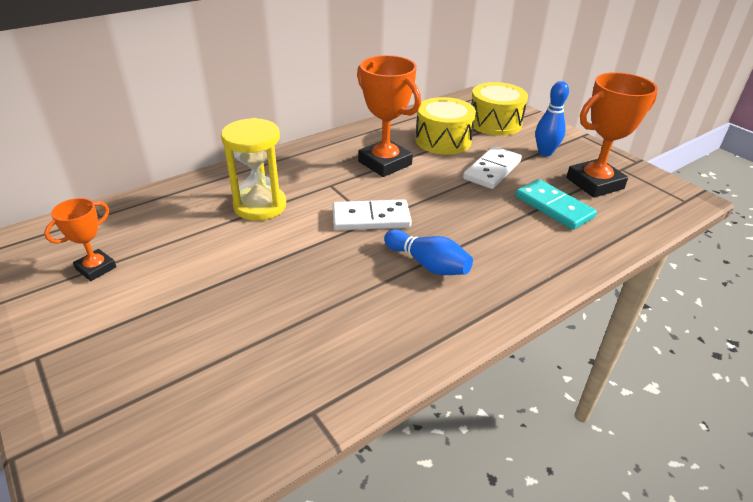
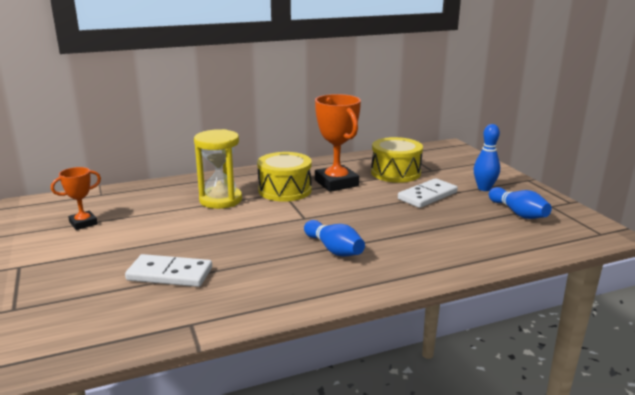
camera: 15 degrees right, 15 degrees down
white domino [332,199,412,230] -> white domino moved to [125,254,212,287]
yellow drum [471,82,528,136] -> yellow drum moved to [257,152,312,202]
turquoise domino [515,179,597,230] -> none
orange trophy [566,72,658,198] -> blue bowling pin [489,187,552,219]

